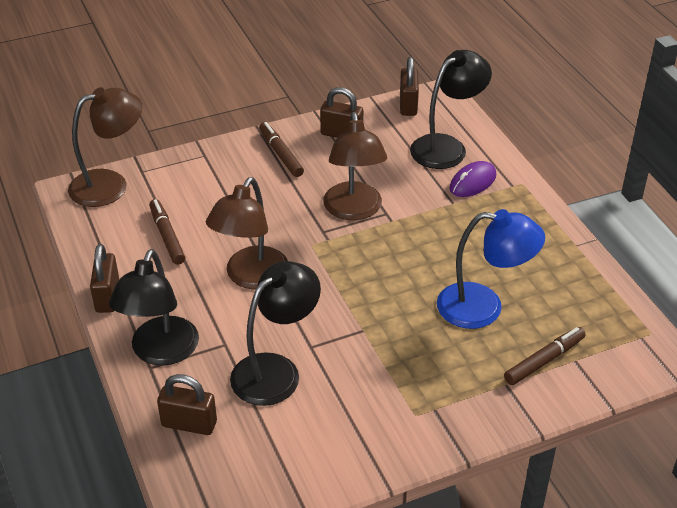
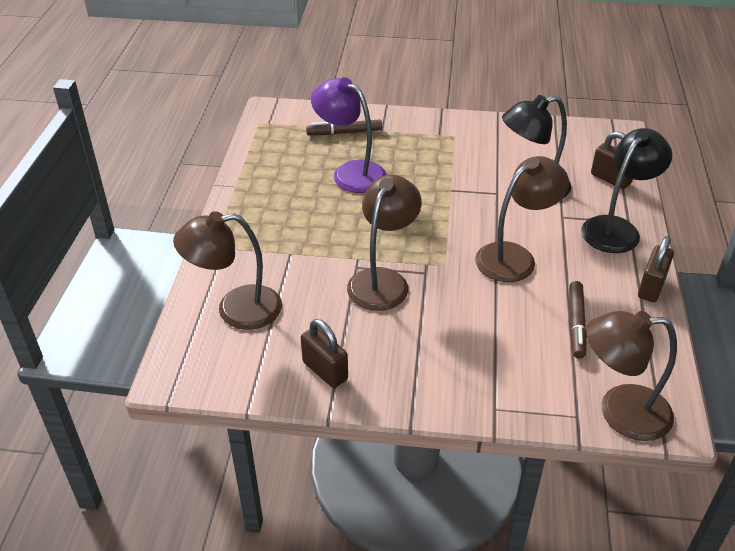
camera: 150 degrees left, 0 degrees up
brown marker [259,122,304,177] -> none
brown padlock [400,57,419,116] -> none
black lamp [410,50,492,169] -> brown lamp [173,211,282,330]
blue lamp [437,209,545,329] -> purple lamp [311,77,387,193]
purple mouse [449,161,496,197] -> none

